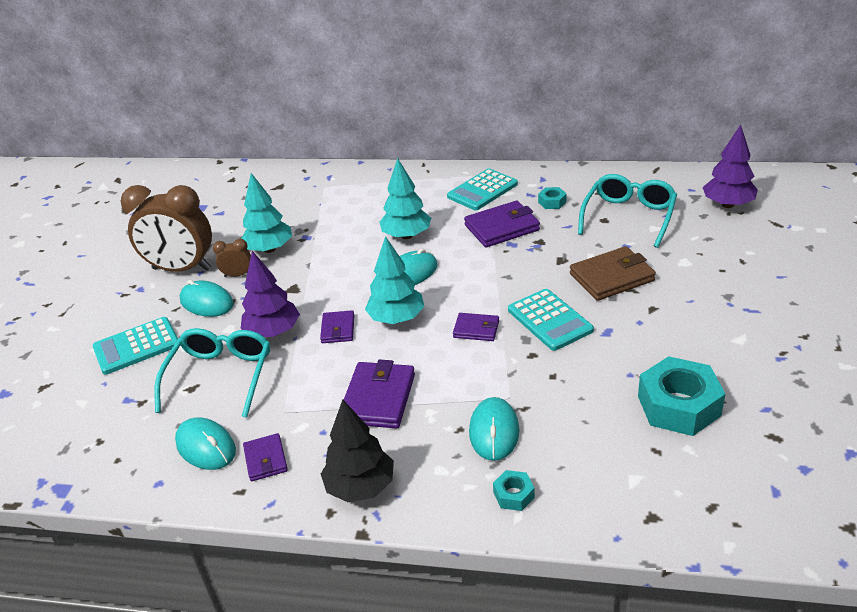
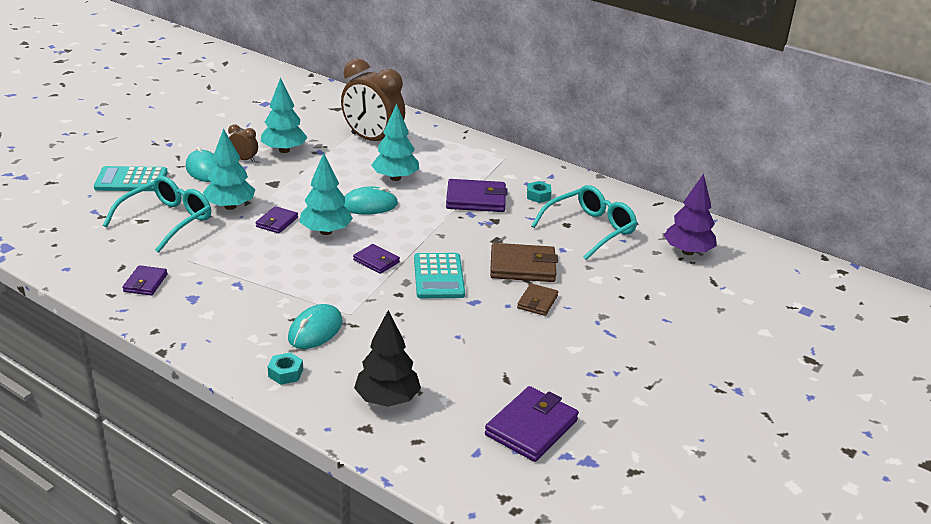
camera: 20 degrees right, 5 degrees down
brown clock [121,185,212,272] -> brown clock moved to [341,59,405,141]
turquoise mouse [175,418,236,470] -> none
purple tree [241,251,300,337] -> turquoise tree [203,129,255,210]
black tree [321,400,394,502] -> black tree moved to [354,310,421,407]
purple wallet [344,359,415,429] -> purple wallet moved to [485,386,579,462]
turquoise calculator [447,169,518,210] -> none
turquoise nut [638,356,725,436] -> none
none -> brown wallet [517,283,558,316]

